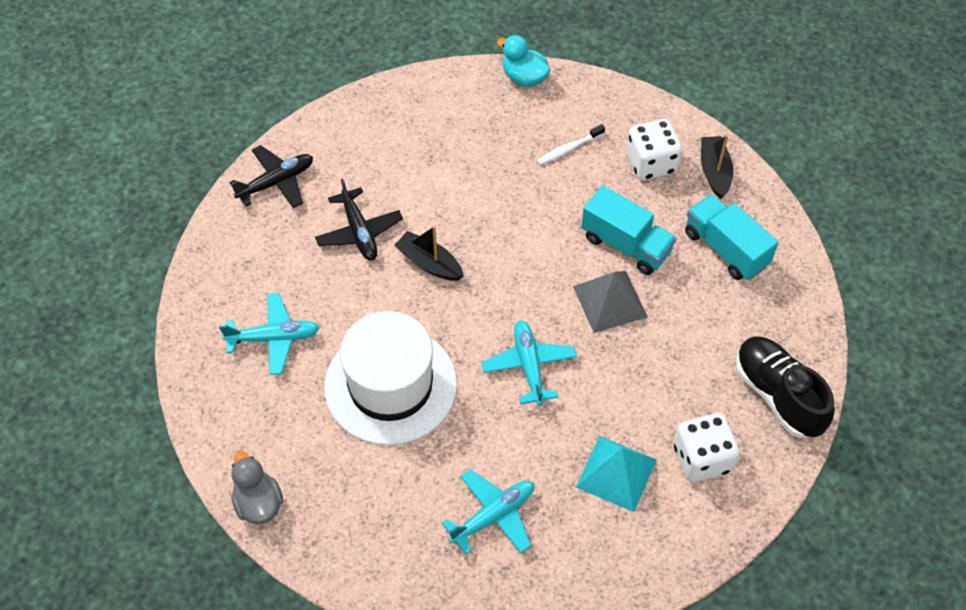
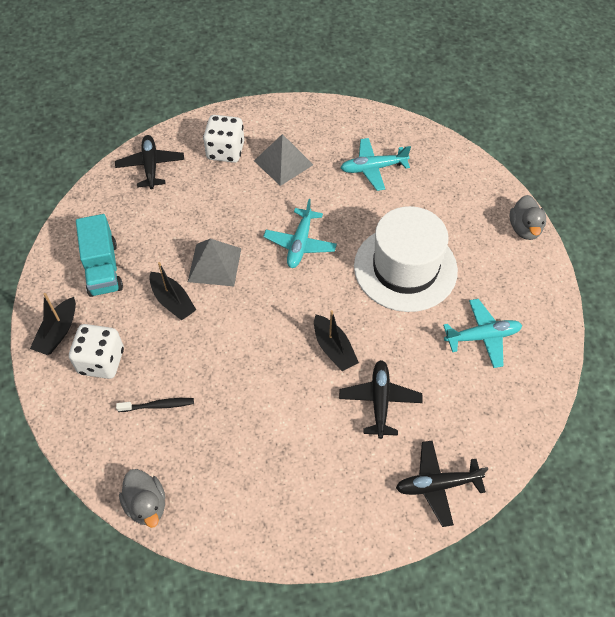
camera: 155 degrees left, 0 degrees up
turquoise plane [219,293,319,375] -> turquoise plane turned 150 degrees clockwise [443,299,522,368]
turquoise duck [497,35,550,87] -> grey duck [119,469,165,528]
white toothbrush [537,124,605,165] -> black toothbrush [116,398,194,412]
turquoise pyramid [576,436,657,512] -> grey pyramid [254,134,313,186]
turquoise truck [581,186,676,275] -> black boat [149,262,196,320]
black shoe [736,336,835,438] -> black plane [115,135,184,189]

